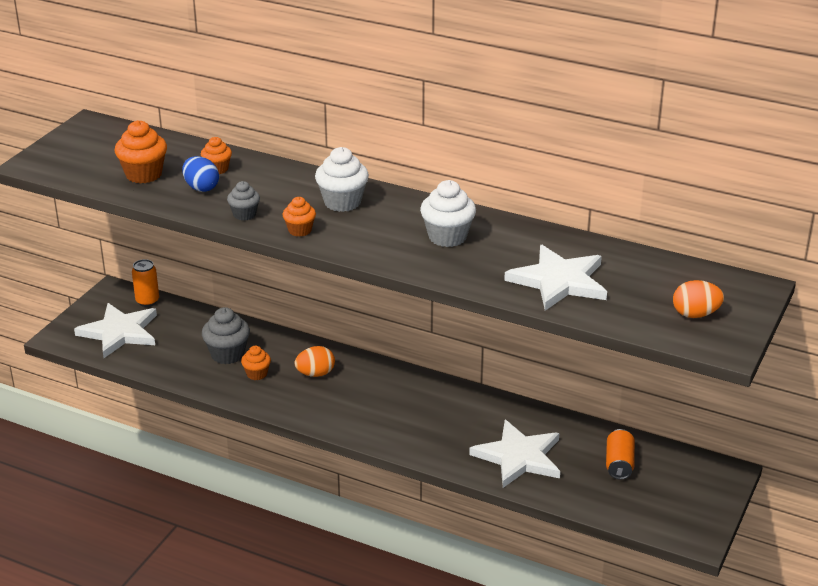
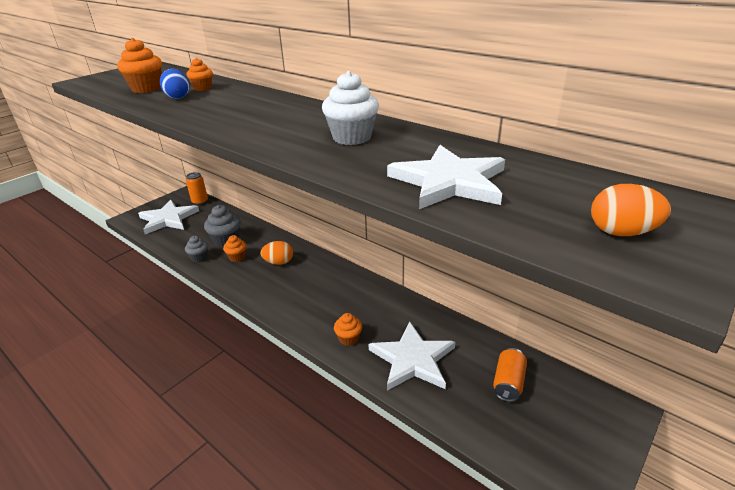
camera: 15 degrees right, 0 degrees up
grey cupcake [227,181,260,221] -> grey cupcake moved to [185,236,208,262]
orange cupcake [283,197,316,237] -> orange cupcake moved to [334,313,362,346]
white cupcake [315,147,369,212] -> none

